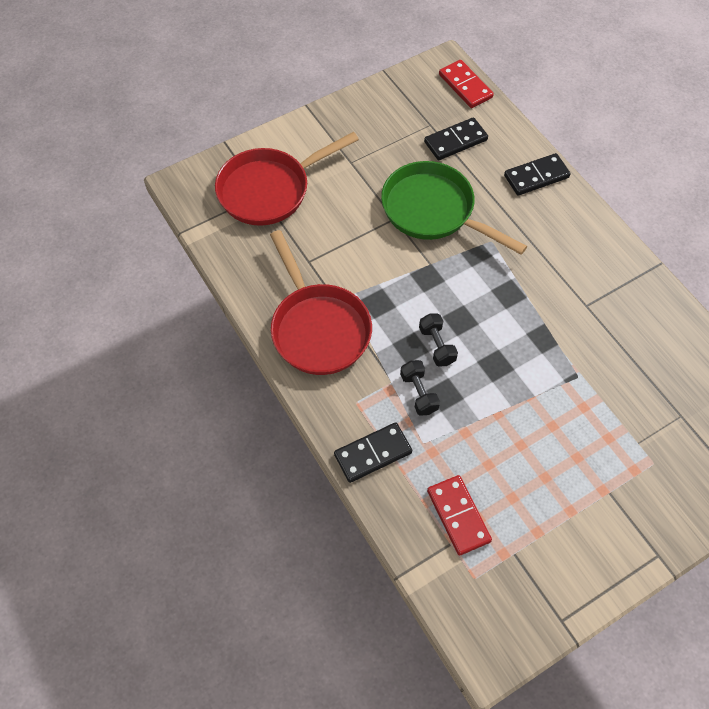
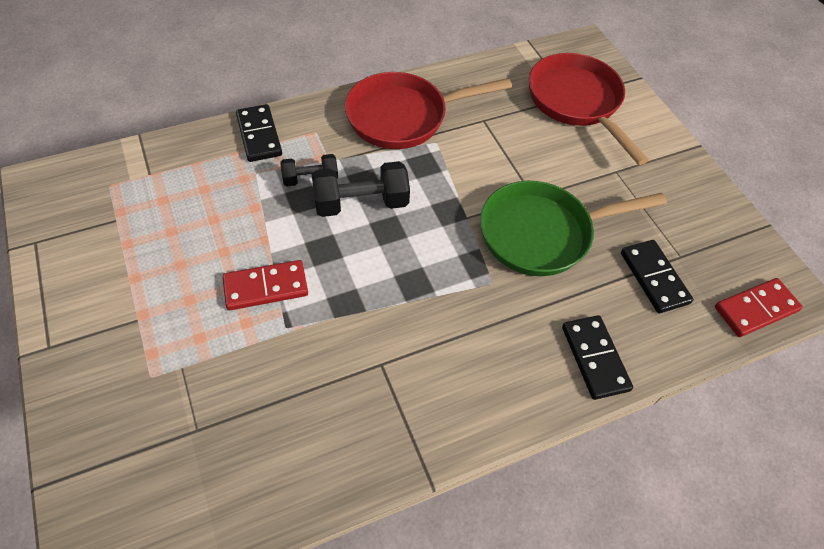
camera: 95 degrees right, 5 degrees down
green pan [381,161,527,255] -> green pan turned 150 degrees counterclockwise [480,181,667,276]
black dumbbell [419,313,458,367] -> black dumbbell [312,161,410,217], size x1.65
red domino [427,475,492,556] -> red domino moved to [223,260,308,310]

